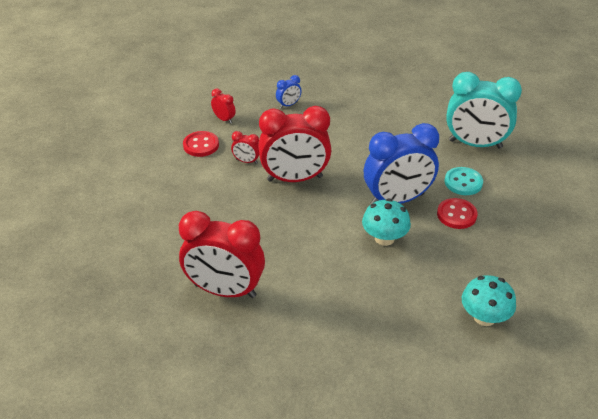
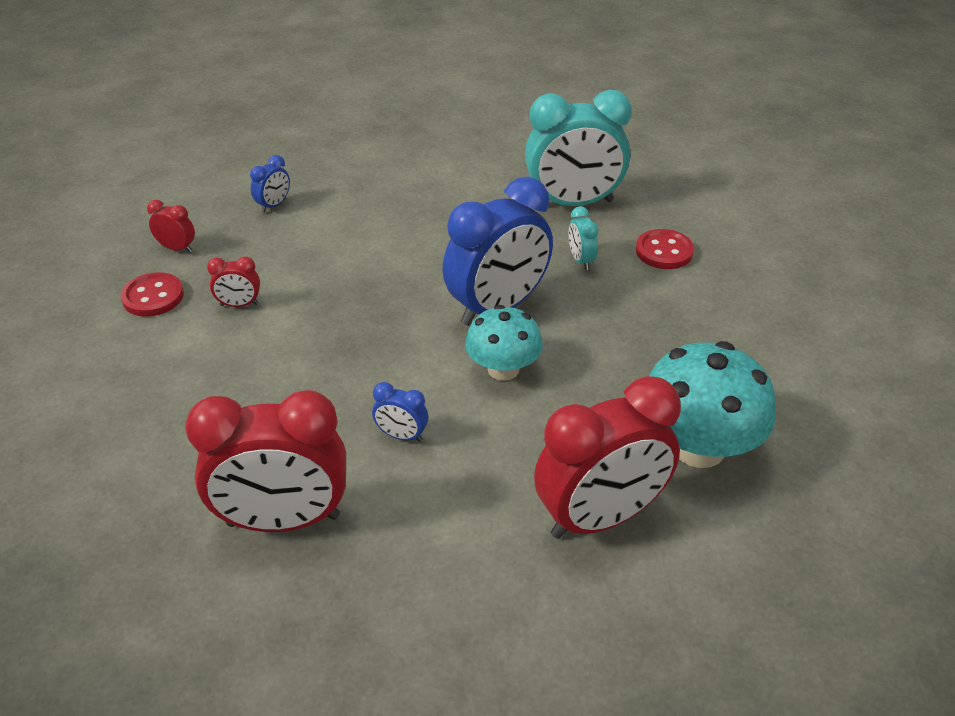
camera: 20 degrees left, 0 degrees up
red clock [258,106,331,182] -> red clock moved to [534,376,681,539]
red button [437,198,478,229] -> red button moved to [636,229,694,269]
turquoise button [445,167,483,195] -> turquoise clock [569,206,598,270]
turquoise mushroom [462,275,516,326] -> turquoise mushroom [649,341,776,468], size x1.56
none -> blue clock [372,382,428,442]

